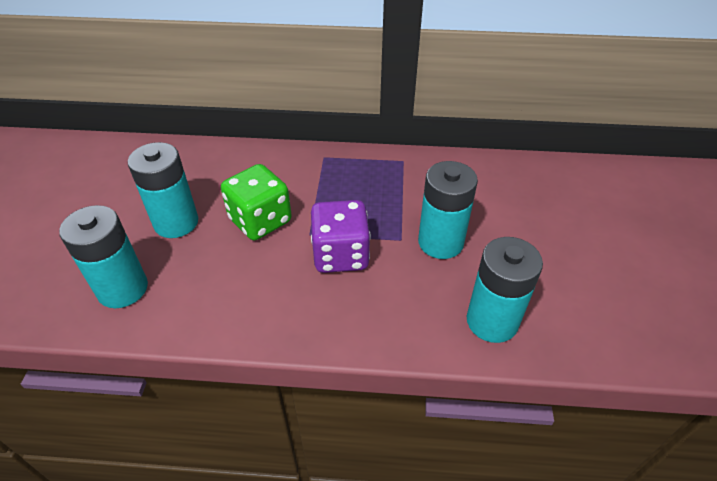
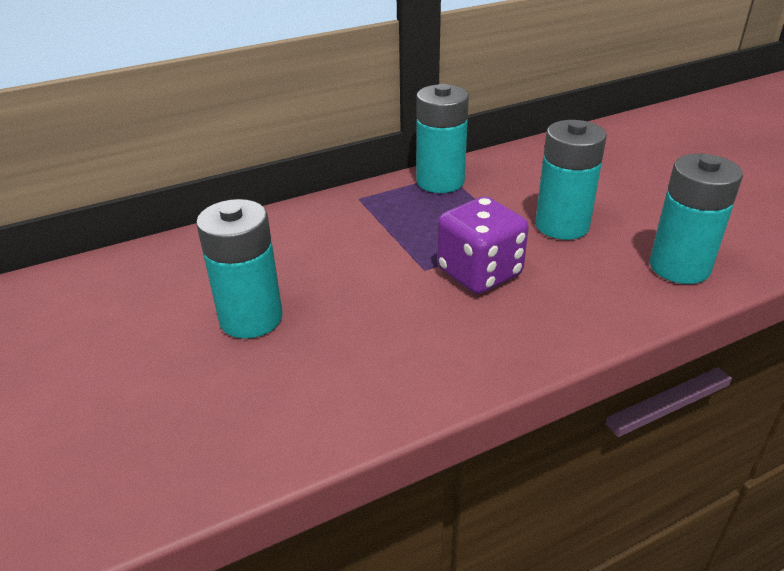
camera: 30 degrees left, 10 degrees down
turquoise battery [59,205,148,308] -> turquoise battery moved to [416,84,469,193]
green dice [221,164,292,240] -> none

